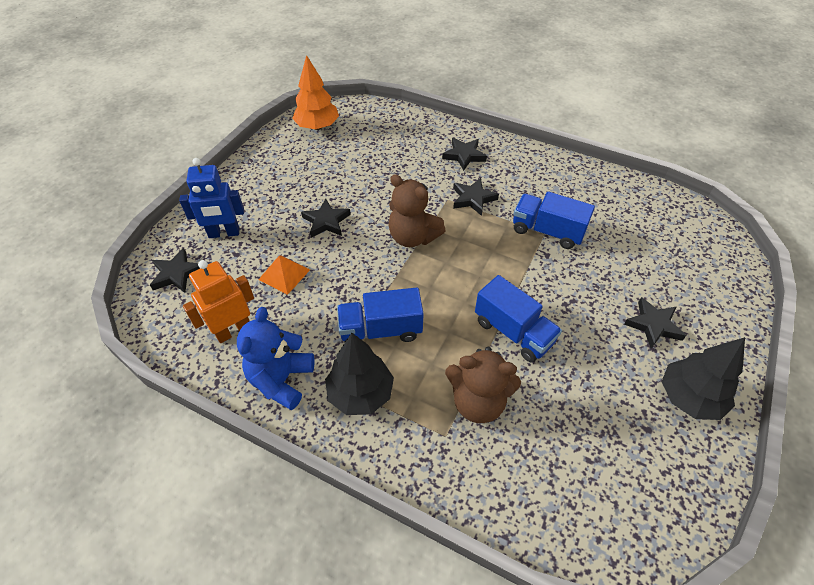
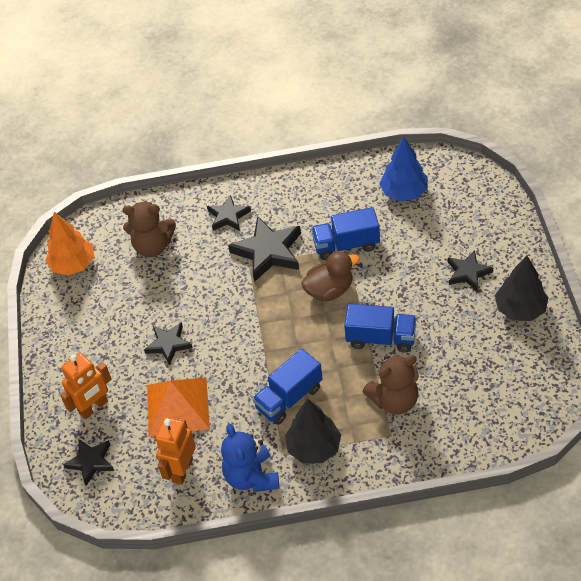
camera: 30 degrees left, 0 degrees up
blue robot [179,158,244,238] -> orange robot [60,353,112,419]
orange pyramid [258,255,310,295] -> orange pyramid [147,378,210,437], size x1.75
brown teddy bear [388,174,446,247] -> brown teddy bear moved to [123,201,176,257]
black star [453,178,499,216] -> black star [228,216,301,282], size x1.65
none -> brown duck [301,251,360,301]
none -> blue tree [379,137,428,201]

